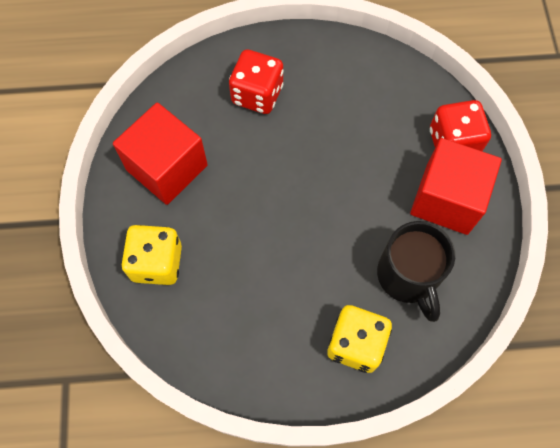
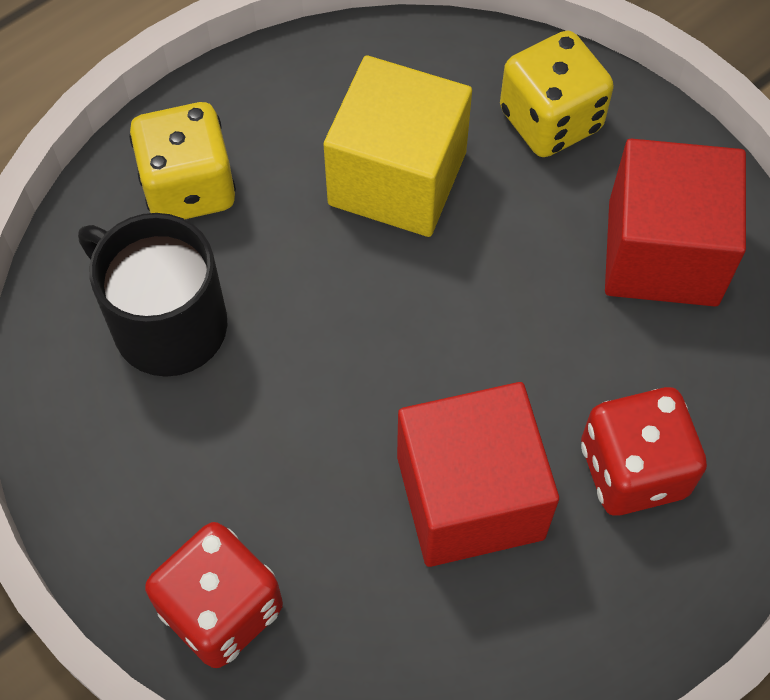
camera: 145 degrees right, 5 degrees down
red cube [410,138,502,235] -> red cube moved to [397,382,559,567]
none -> yellow cube [323,55,472,237]

